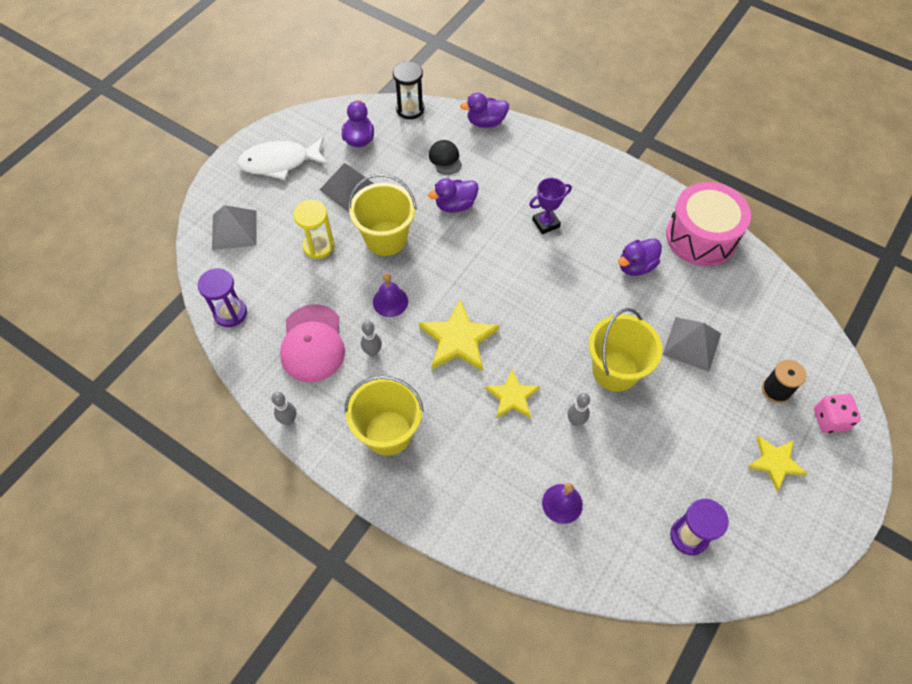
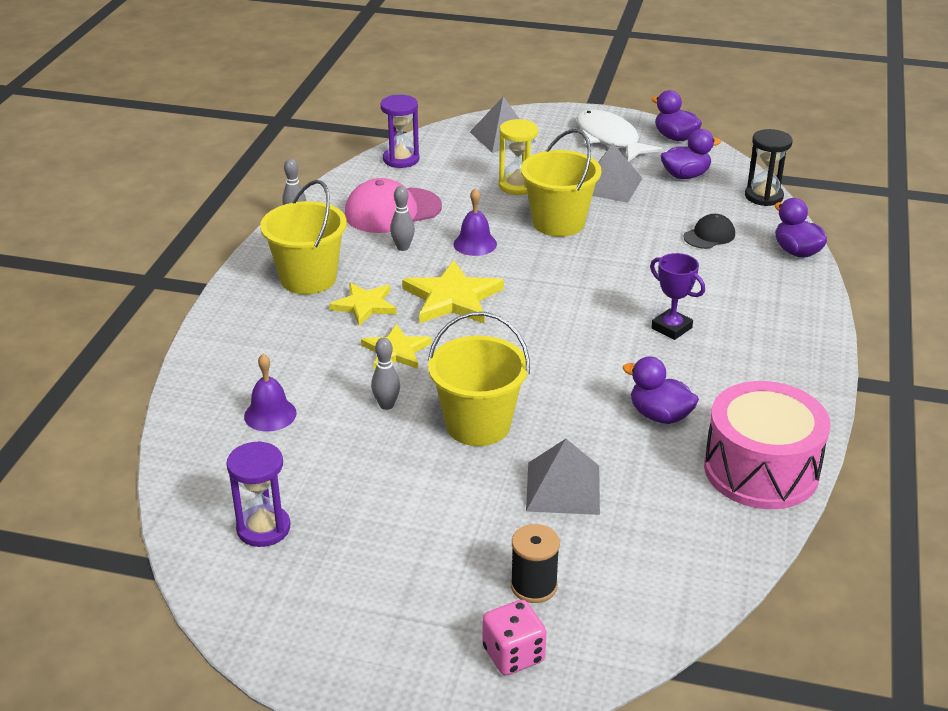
camera: 70 degrees right, 25 degrees down
purple duck [428,178,479,213] -> purple duck moved to [652,90,702,141]
yellow star [747,436,807,491] -> yellow star moved to [329,283,397,326]

